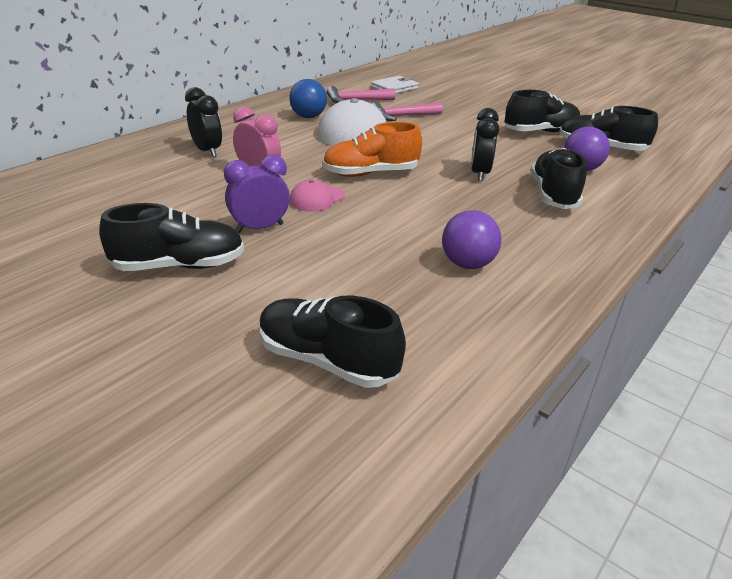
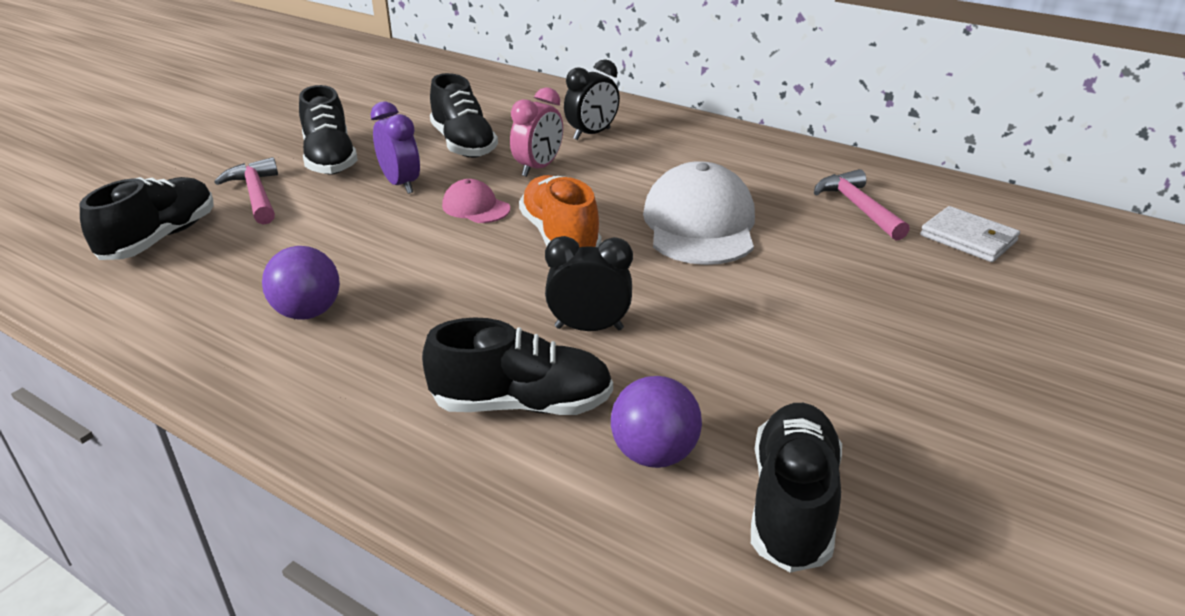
camera: 85 degrees right, 0 degrees up
blue ball [289,79,327,118] -> none
pink hammer [372,102,443,121] -> pink hammer moved to [215,157,278,225]
black shoe [505,90,580,132] -> black shoe moved to [430,73,498,158]

